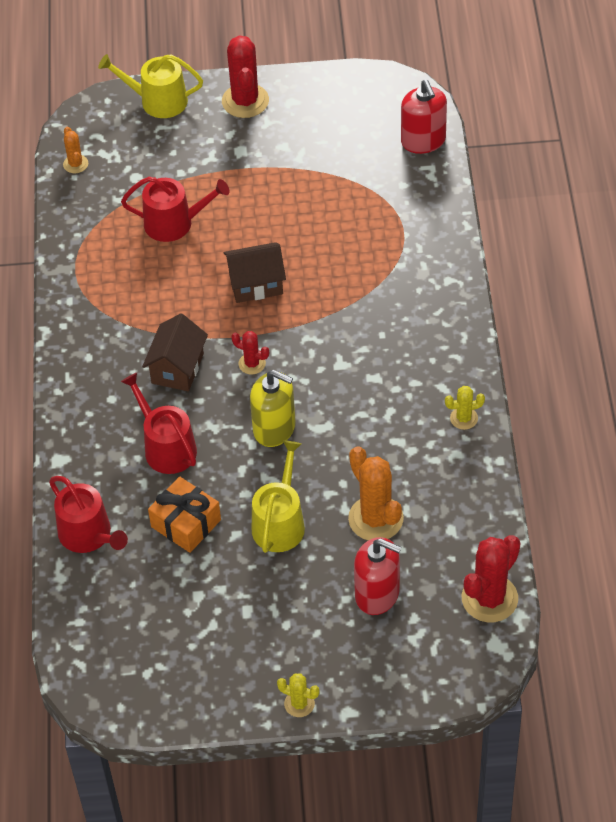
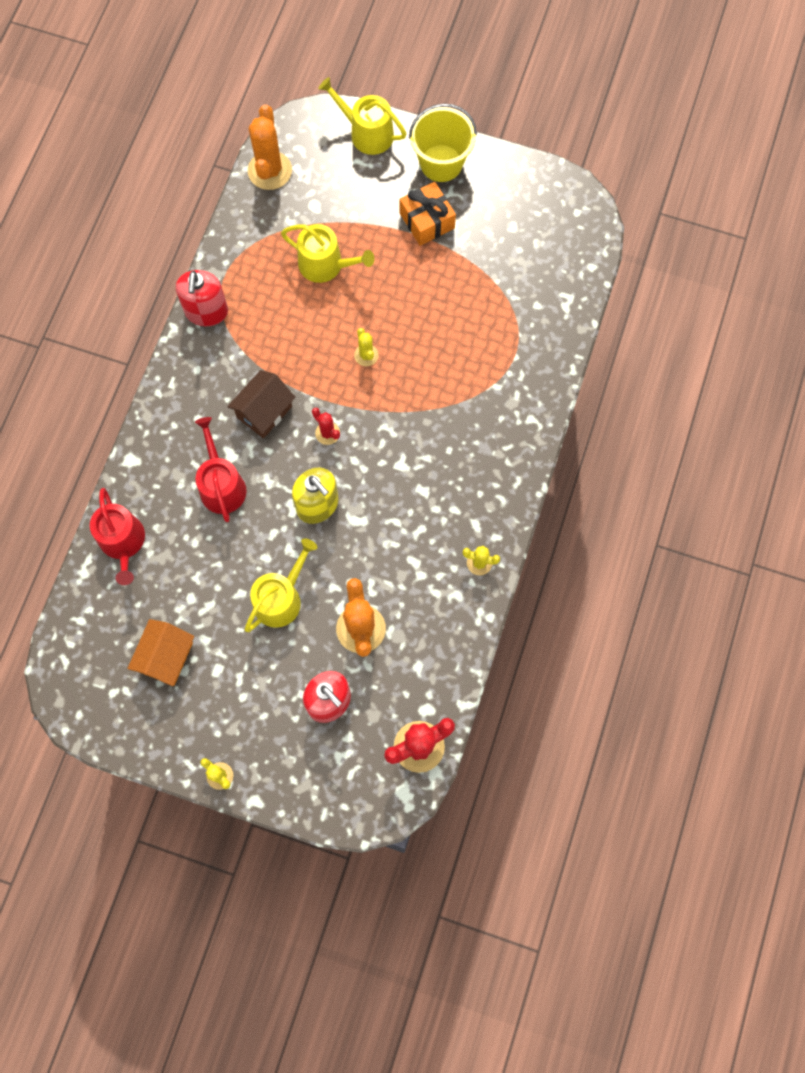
camera: 20 degrees right, 20 degrees up
orange cactus [63,127,88,173] -> orange cactus [248,104,292,190], size x1.91
red watering can [121,177,229,242] -> yellow watering can [281,224,374,283]
orange gift [148,476,221,553] -> orange gift moved to [400,182,456,246]
red cactus [222,35,269,118] -> yellow bucket [409,104,477,182]
brown house [223,242,286,303] -> yellow cactus [354,328,379,366]
red soap dispenser [401,80,447,154] -> red soap dispenser moved to [176,270,228,326]
none -> orange house [127,619,194,686]

